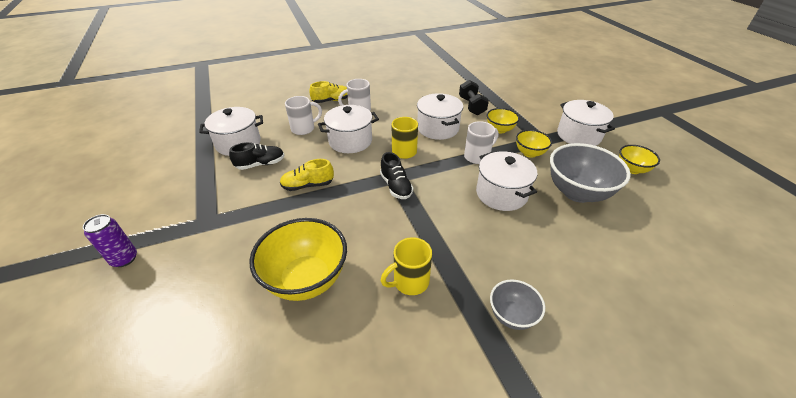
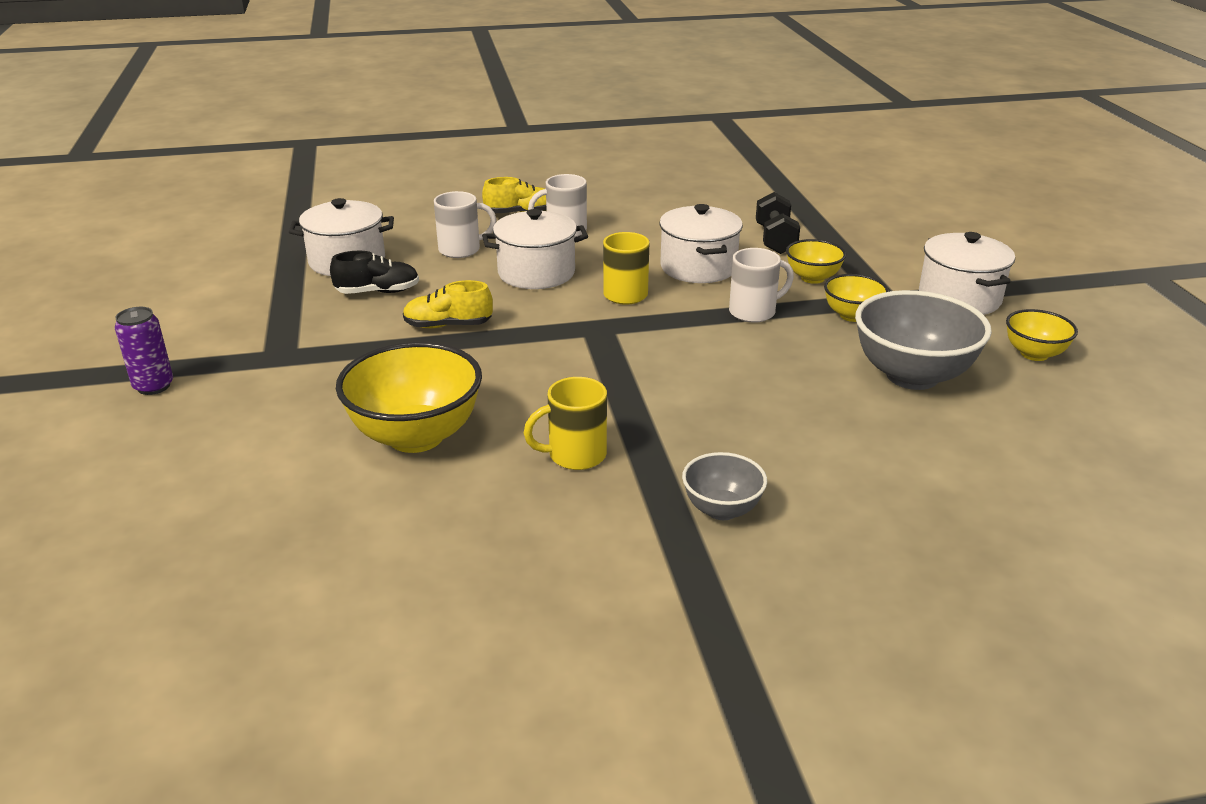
camera: 10 degrees right, 10 degrees down
black shoe [380,152,413,199] -> none
white pot [476,151,537,211] -> none

